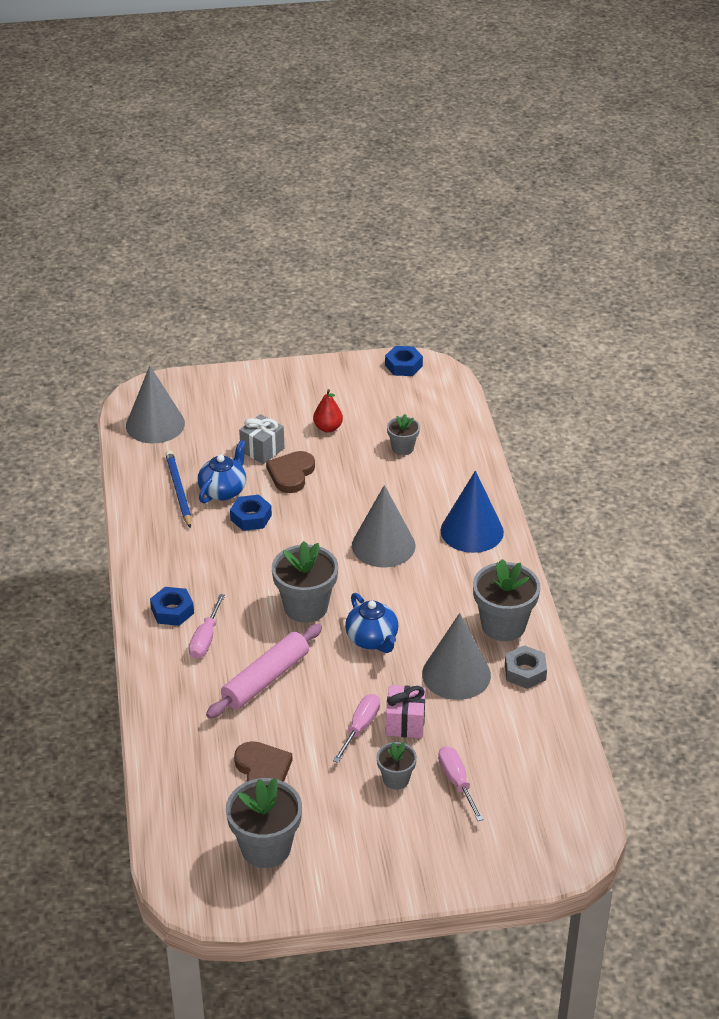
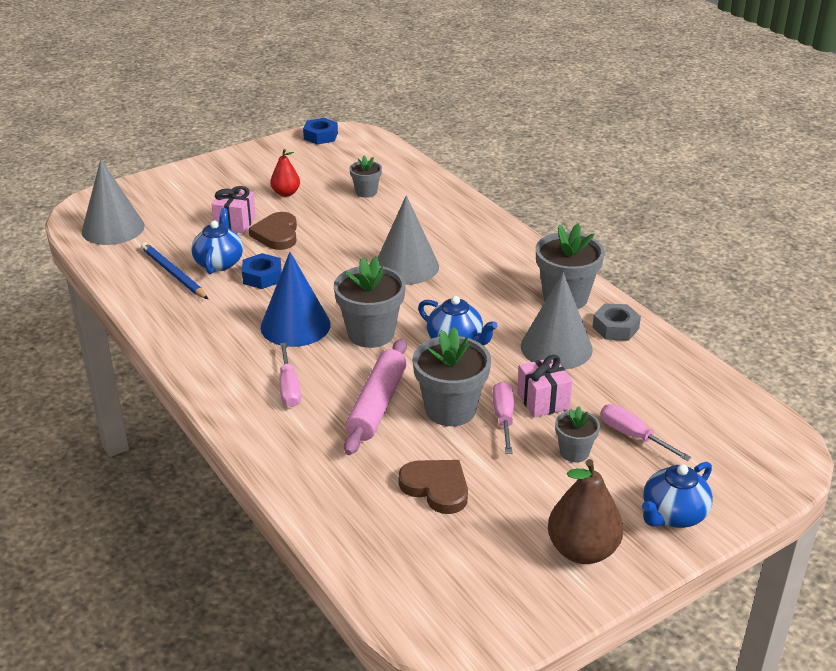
camera: 25 degrees left, 5 degrees down
blue nut [150,587,194,626] -> none
grey flower pot [226,778,302,868] -> grey flower pot moved to [413,327,491,426]
grey gift [239,414,284,464] -> pink gift [212,186,256,233]
blue cone [440,471,504,553] -> blue cone moved to [261,252,331,347]
none -> brown pear [548,459,623,564]
none -> blue teapot [642,462,713,528]

